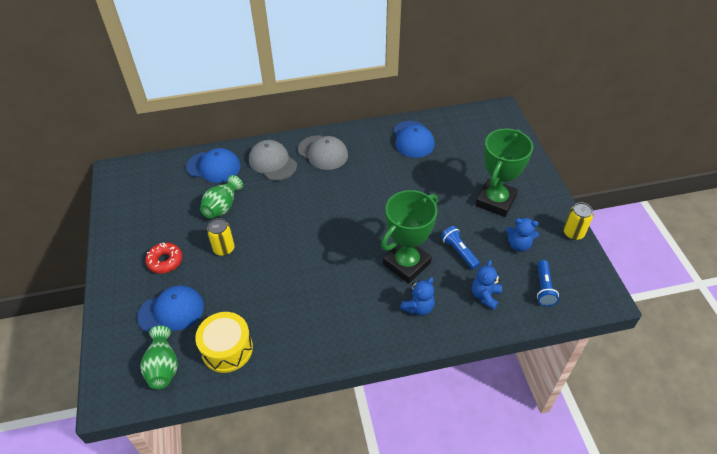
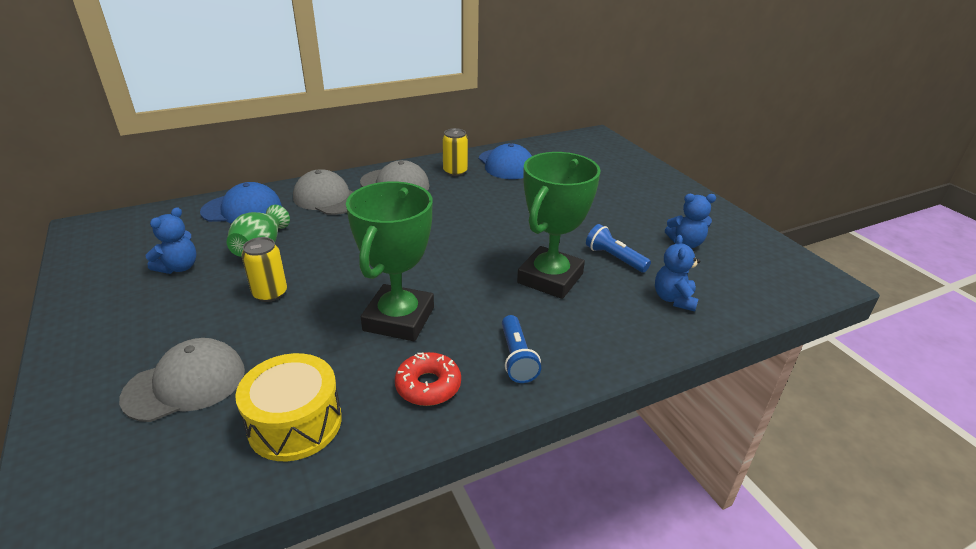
camera: 15 degrees left, 15 degrees down
blue cap [137,285,204,333] -> grey cap [119,338,245,422]
green vase [140,326,178,389] -> none
red donut [145,243,182,273] -> red donut moved to [395,352,461,406]
blue teddy bear [400,277,435,316] -> blue teddy bear moved to [145,207,197,274]
green trophy [475,128,533,217] -> green trophy moved to [346,181,434,341]
blue flashlight [537,260,559,306] -> blue flashlight moved to [502,315,541,383]
yellow can [563,202,593,240] -> yellow can moved to [442,128,468,176]

